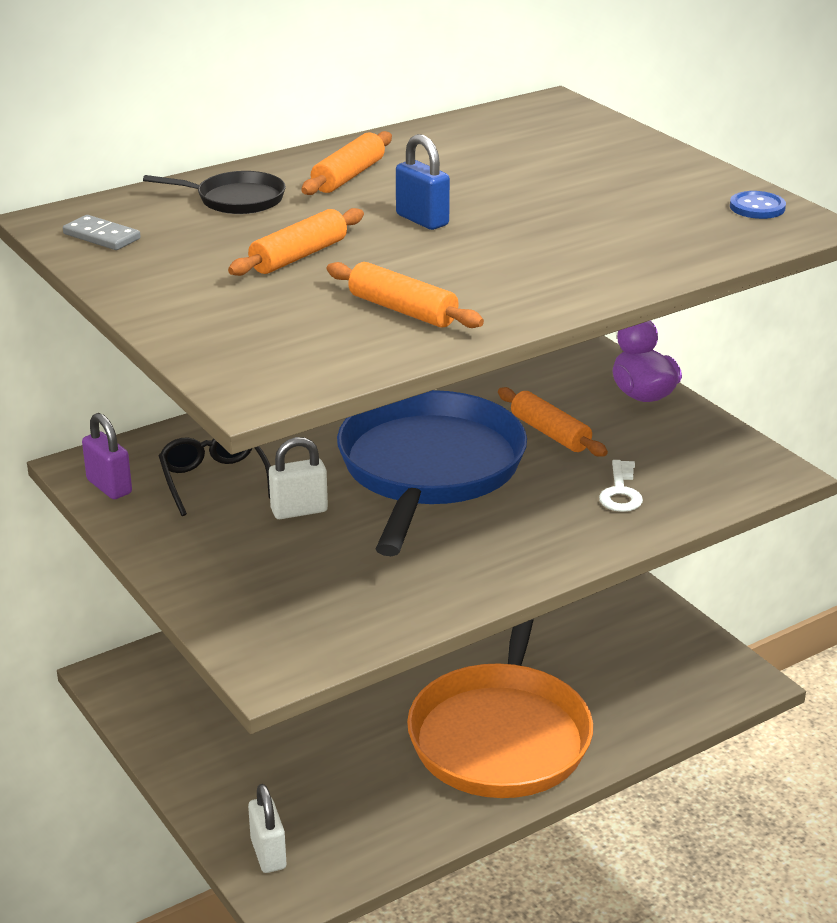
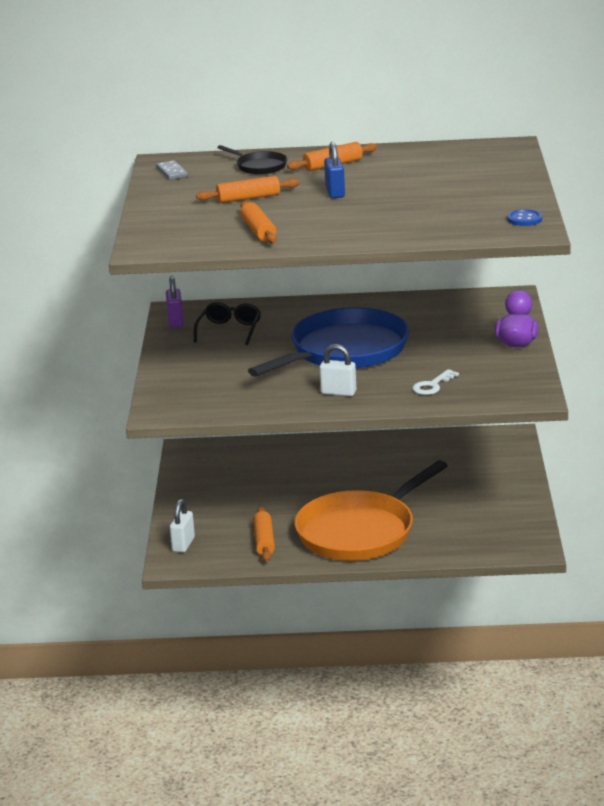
camera: 35 degrees right, 5 degrees down
white padlock [269,437,328,519] -> white padlock moved to [320,344,356,396]
orange rolling pin [498,387,608,457] -> orange rolling pin moved to [253,507,275,561]

